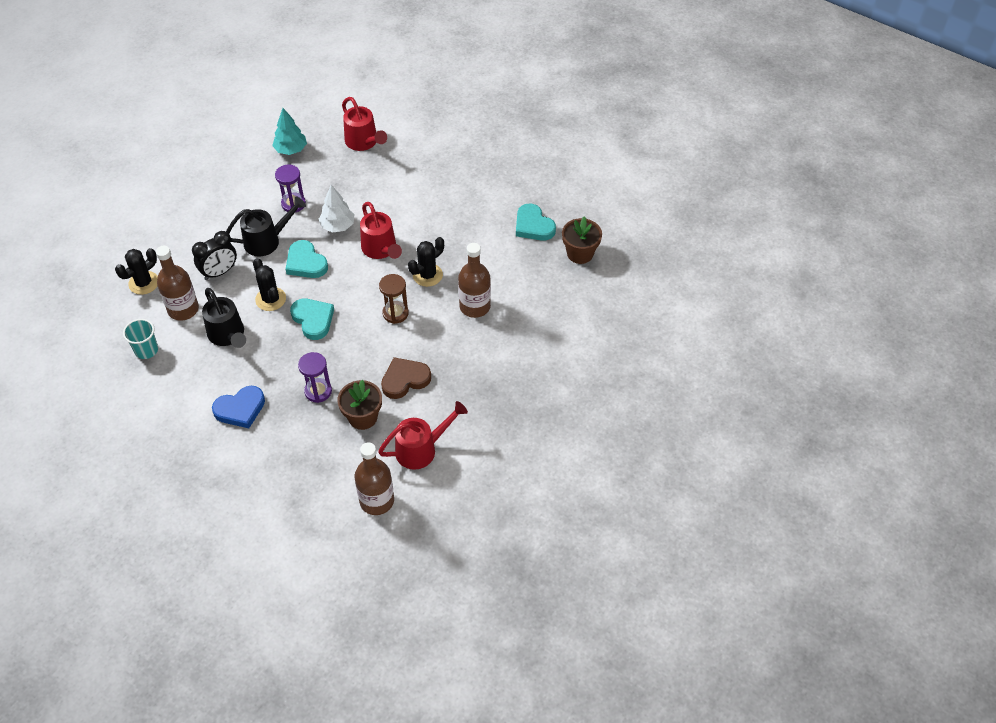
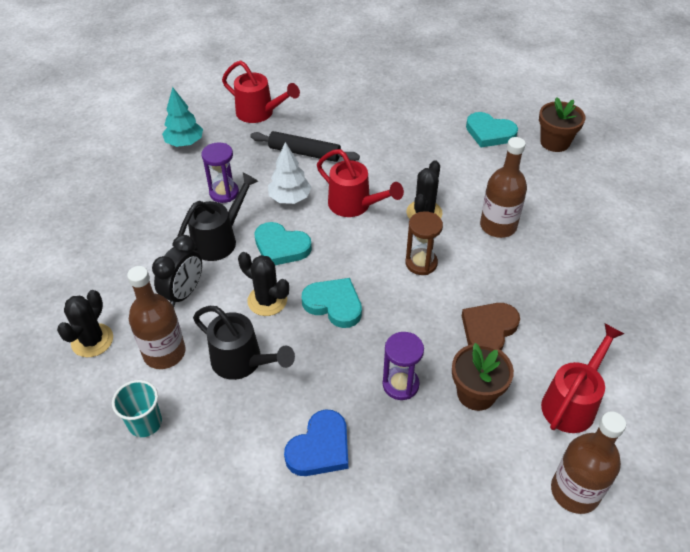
camera: 25 degrees left, 5 degrees down
none -> black rolling pin [250,131,360,162]

